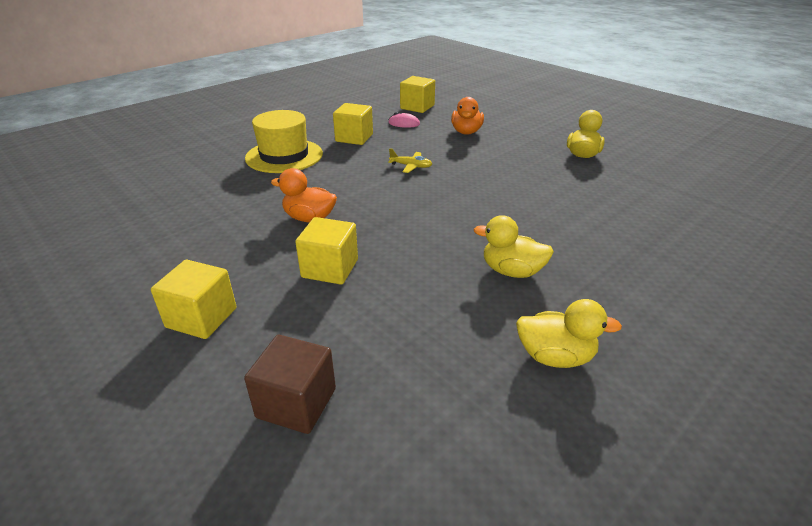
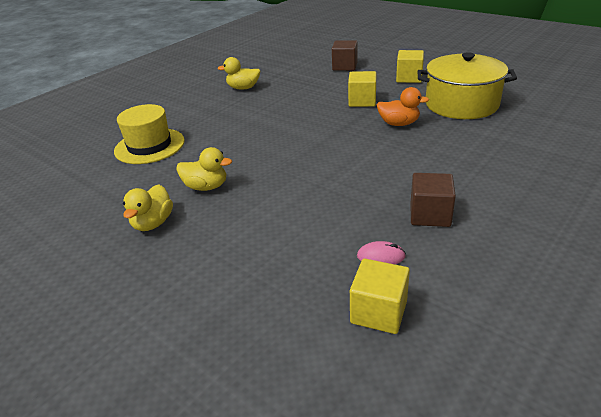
camera: 175 degrees right, 0 degrees up
yellow hat [245,110,323,173] -> yellow hat moved to [114,104,185,164]
yellow cube [333,103,373,145] -> brown cube [411,173,456,227]
yellow plane [388,148,432,173] -> none
orange duck [451,97,484,135] -> none
yellow duck [474,215,554,278] -> yellow duck moved to [176,147,232,191]
none -> yellow pot [417,52,517,119]

